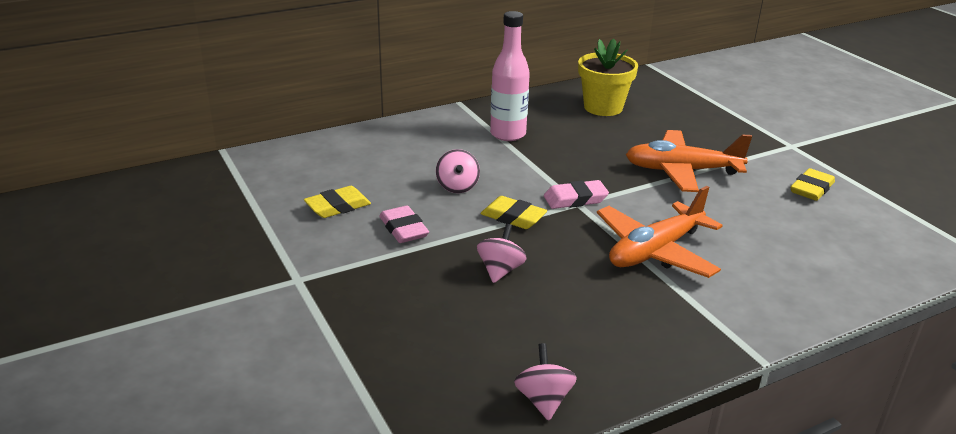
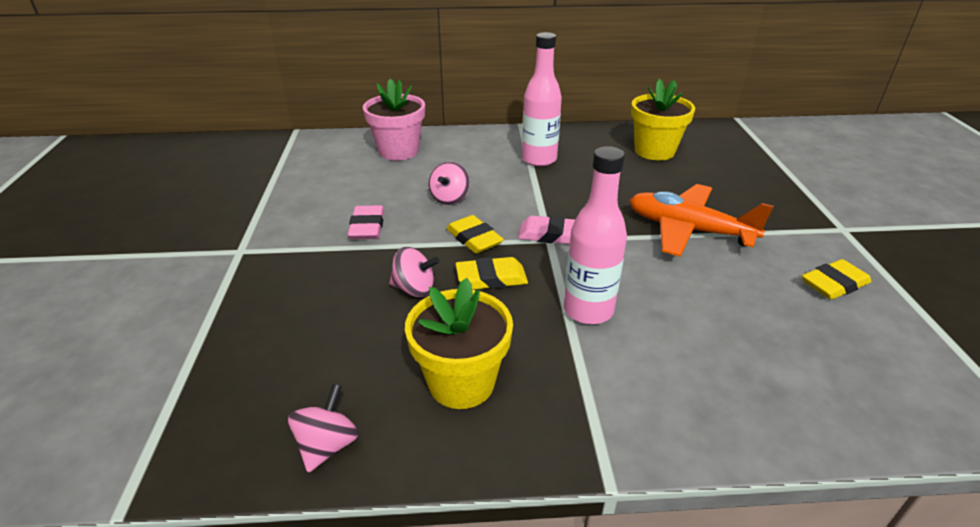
camera: 25 degrees right, 5 degrees up
yellow eraser [304,186,371,218] -> yellow eraser moved to [456,257,528,290]
pink spinning top [477,224,527,283] -> pink spinning top turned 60 degrees clockwise [390,247,440,297]
orange plane [597,186,723,278] -> pink bottle [564,146,627,324]
none -> pink flower pot [363,79,425,161]
none -> yellow flower pot [405,278,513,409]

